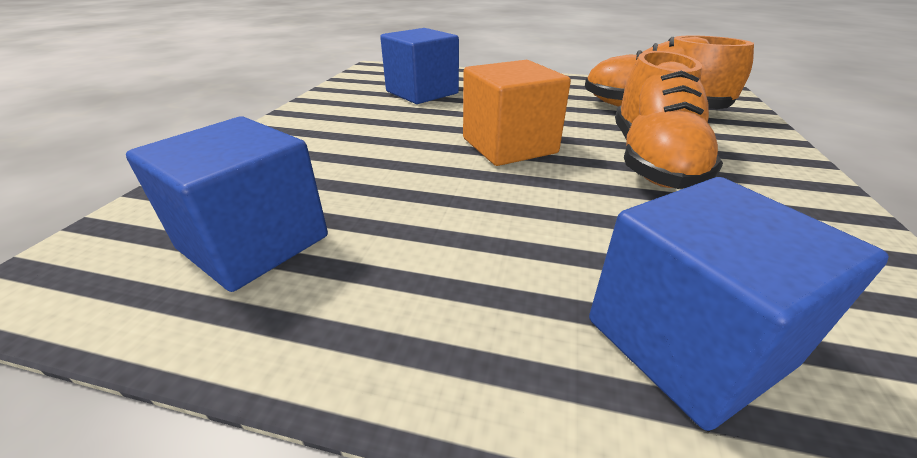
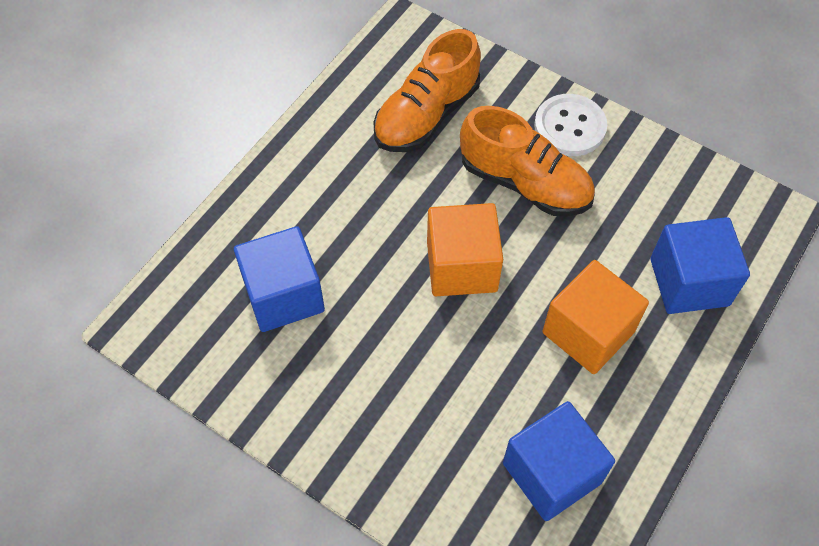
camera: 70 degrees left, 25 degrees up
none -> white button [534,94,607,156]
none -> orange cube [543,260,649,374]

